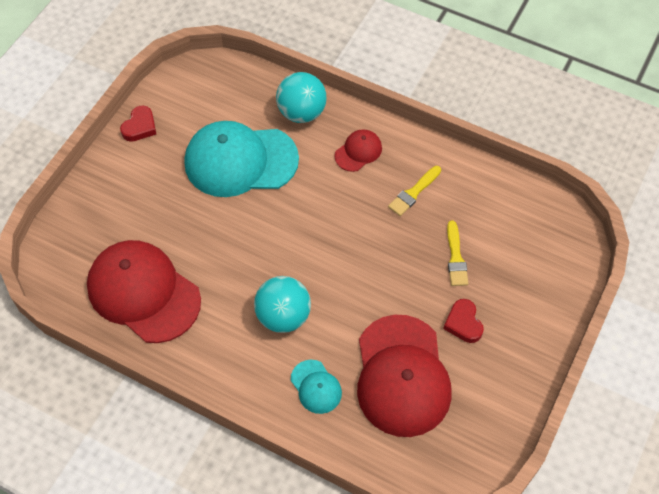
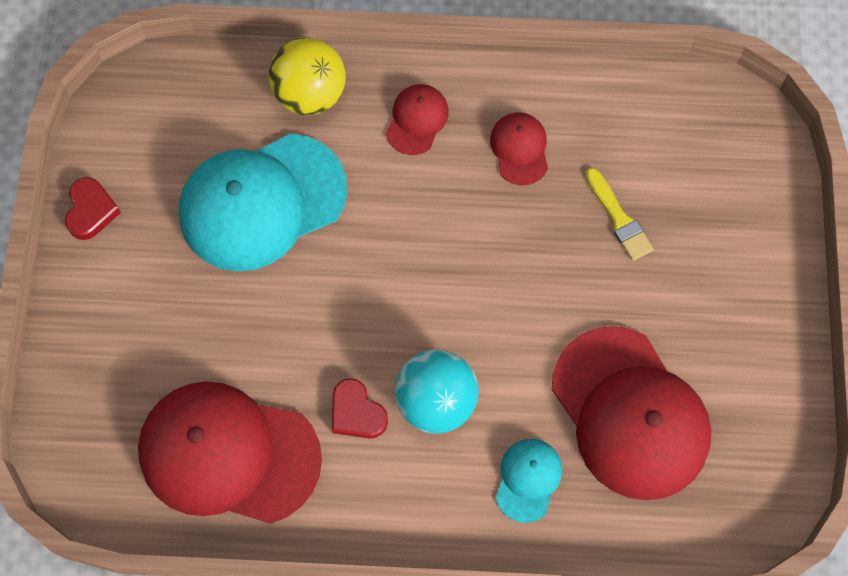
camera: 25 degrees left, 10 degrees up
turquoise ball [276,72,327,123] -> yellow ball [269,37,346,115]
turquoise cap [291,360,342,414] -> turquoise cap turned 105 degrees counterclockwise [496,439,562,523]
yellow brush [388,166,441,216] -> red cap [490,113,548,185]
red heart [443,299,484,343] -> red heart moved to [332,378,388,439]

